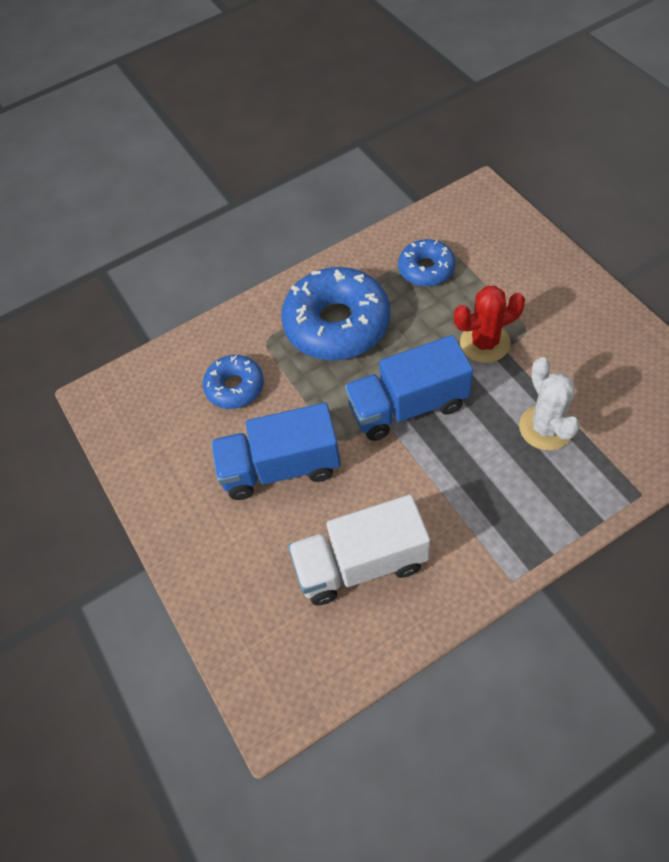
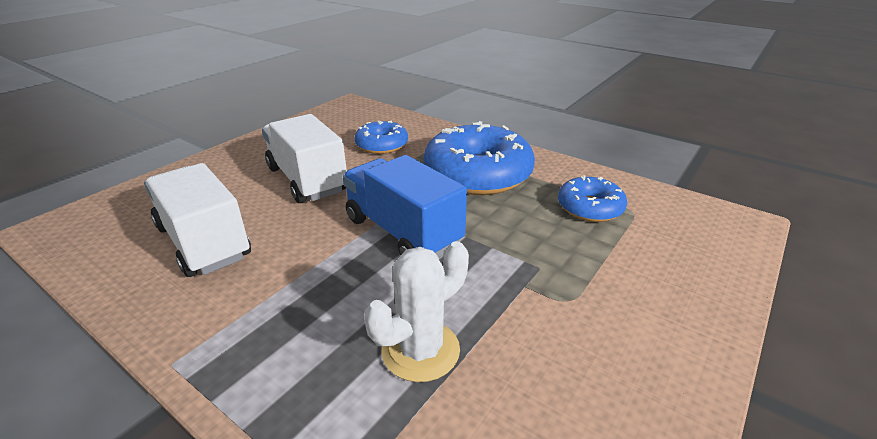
camera: 60 degrees right, 25 degrees down
blue truck [211,403,341,500] -> white truck [262,114,347,203]
red cactus [454,286,525,363] -> none

